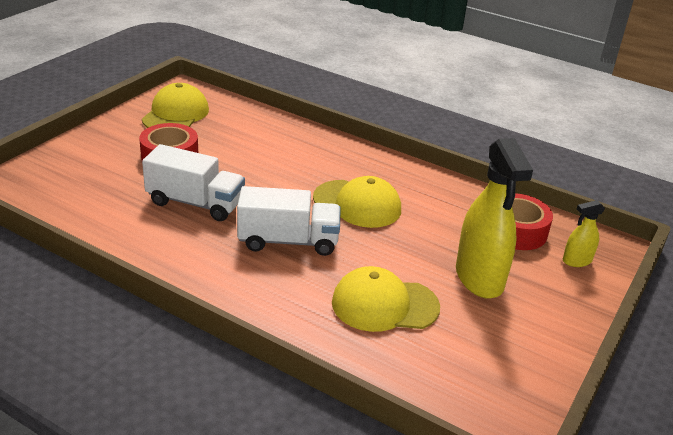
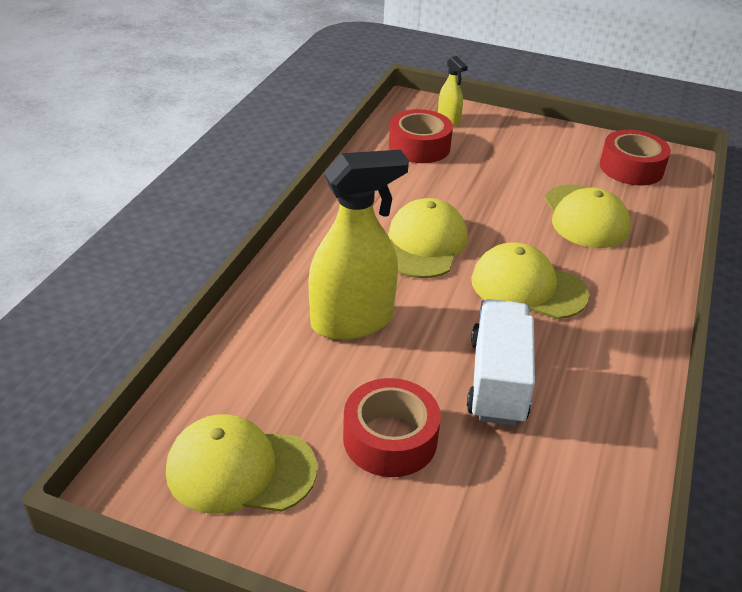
camera: 100 degrees left, 5 degrees up
white truck [237,186,341,256] -> yellow cap [471,242,589,319]
yellow spray bottle [456,138,533,299] -> yellow spray bottle moved to [308,150,409,340]
none -> red tape [600,130,671,186]

